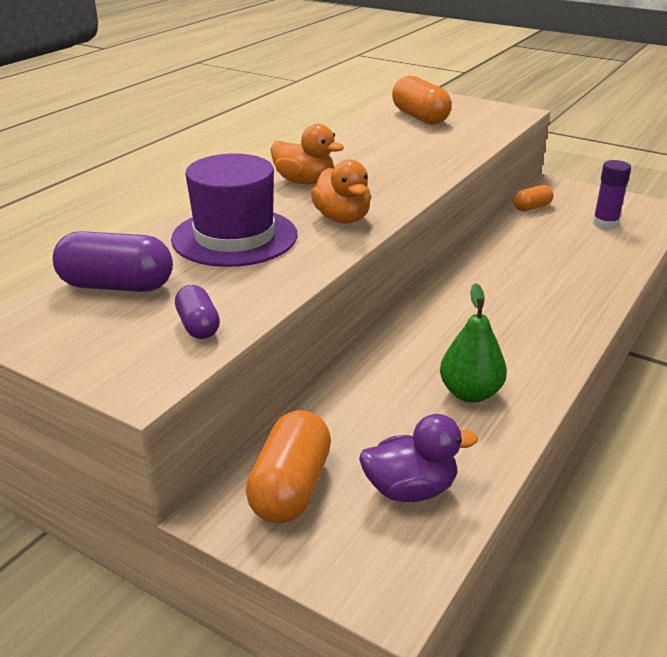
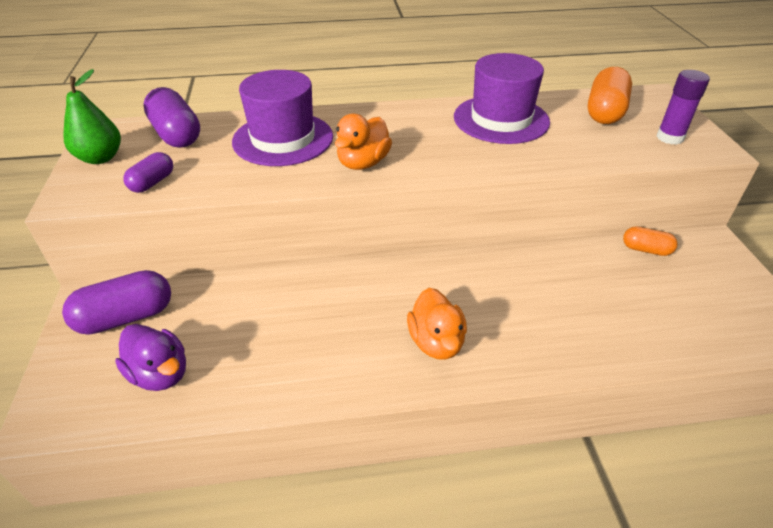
camera: 50 degrees right, 10 degrees up
orange capsule [246,410,331,523] -> purple capsule [62,270,171,335]
orange duck [271,124,344,184] -> orange duck moved to [407,288,467,359]
green pear [440,283,507,403] -> green pear moved to [63,69,121,164]
purple glue stick [593,160,631,230] -> purple glue stick moved to [657,70,710,145]
none -> purple hat [454,53,550,144]

